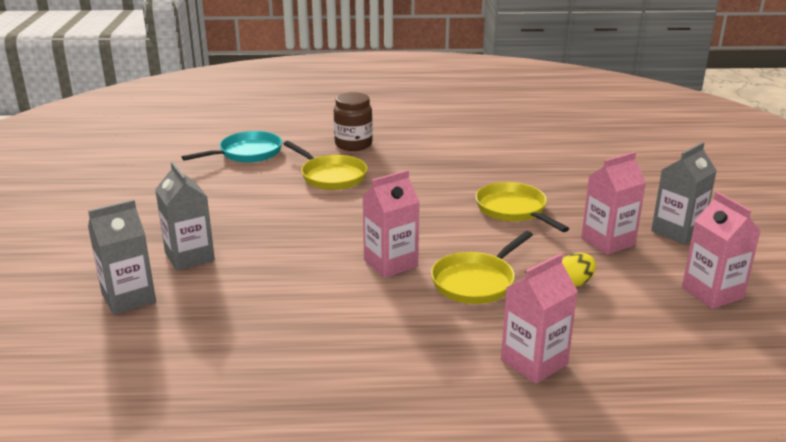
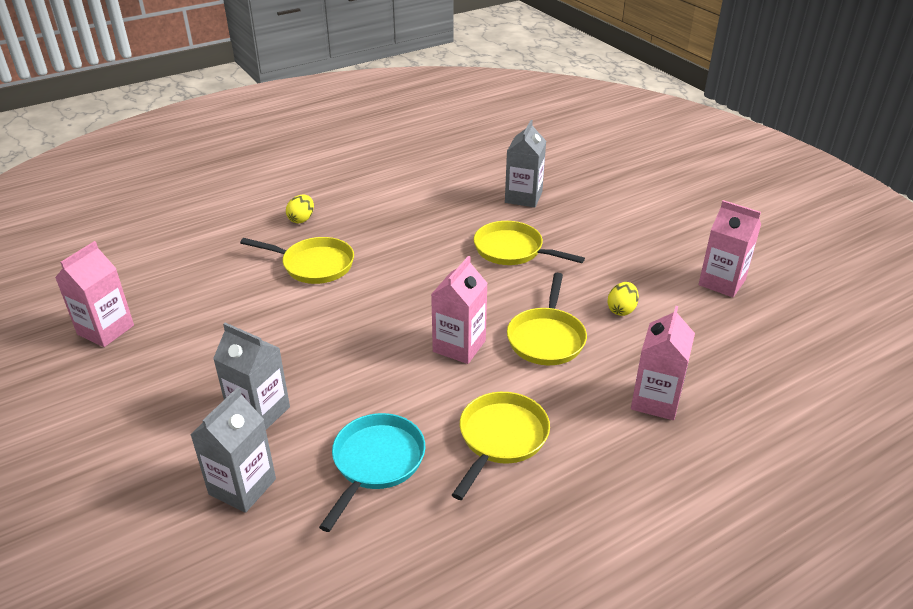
camera: 30 degrees left, 10 degrees up
turquoise pan [182,131,282,163] -> turquoise pan moved to [319,413,425,532]
brown jar [334,92,373,151] -> yellow egg [286,195,314,223]
pink carton [581,152,646,255] -> pink carton moved to [55,241,134,347]
grey carton [651,142,717,245] -> grey carton moved to [505,120,546,208]
none -> yellow pan [452,392,550,500]

